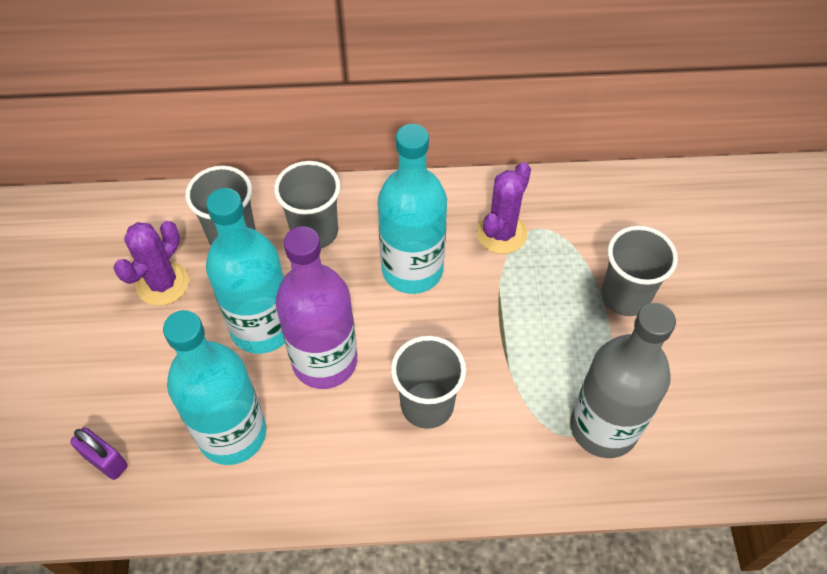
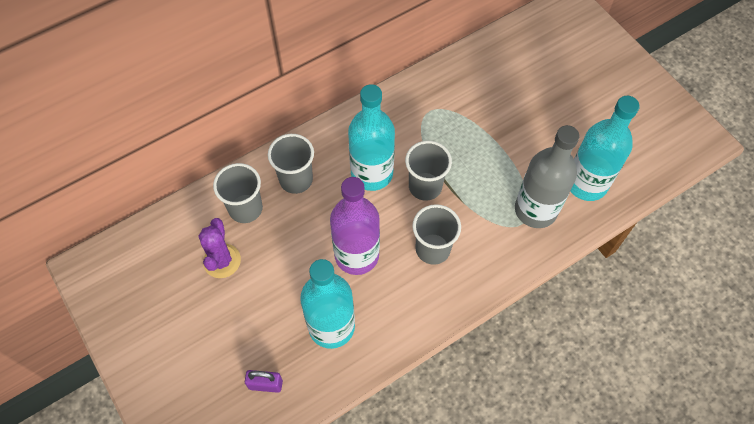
camera: 30 degrees left, 5 degrees up
turquoise bottle [206,188,285,354] -> turquoise bottle moved to [570,96,640,201]
purple cactus [477,162,531,254] -> none
grey cup [601,226,678,316] -> grey cup moved to [405,141,452,201]

